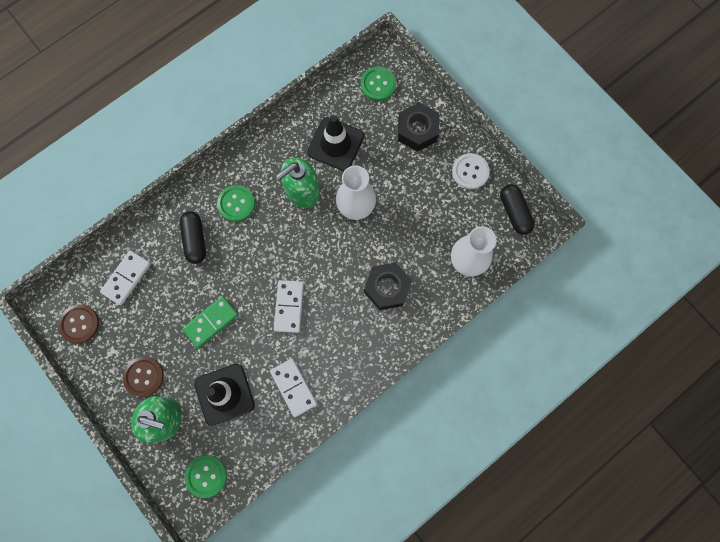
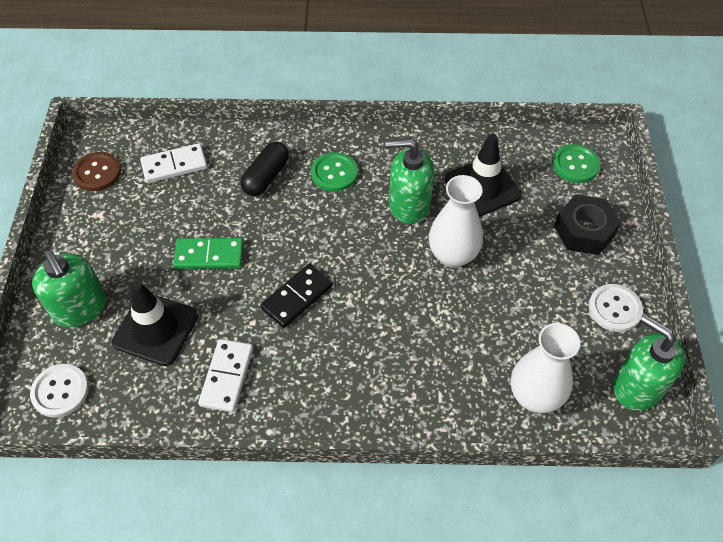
camera: 40 degrees right, 20 degrees down
brown button [123,357,164,397] -> none
green button [185,455,227,498] -> white button [30,364,89,418]
white domino [274,280,304,333] -> black domino [260,264,332,328]
black nut [364,262,412,310] -> none
black capsule [500,184,535,235] -> green soap dispenser [613,315,685,411]

